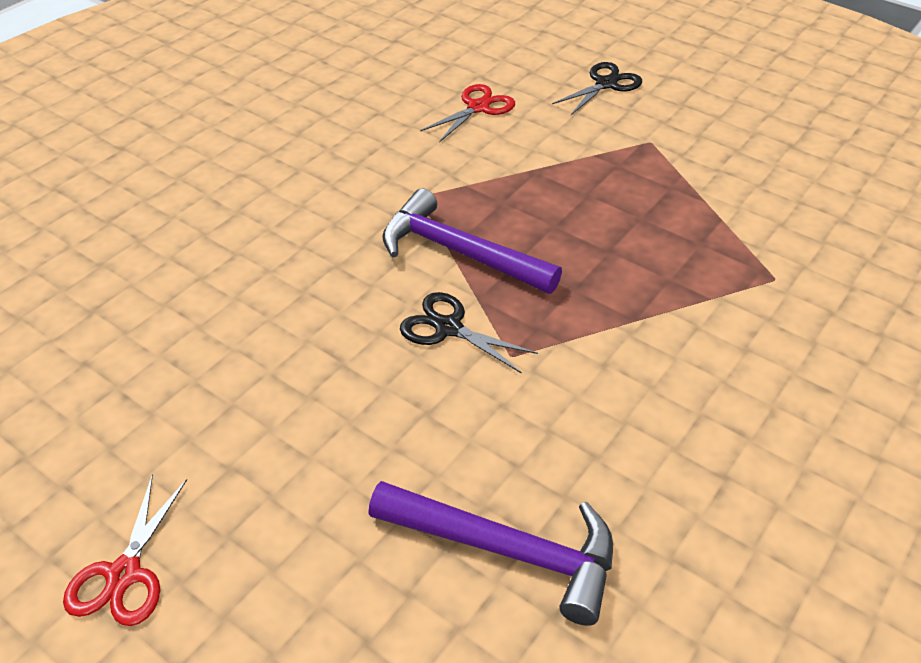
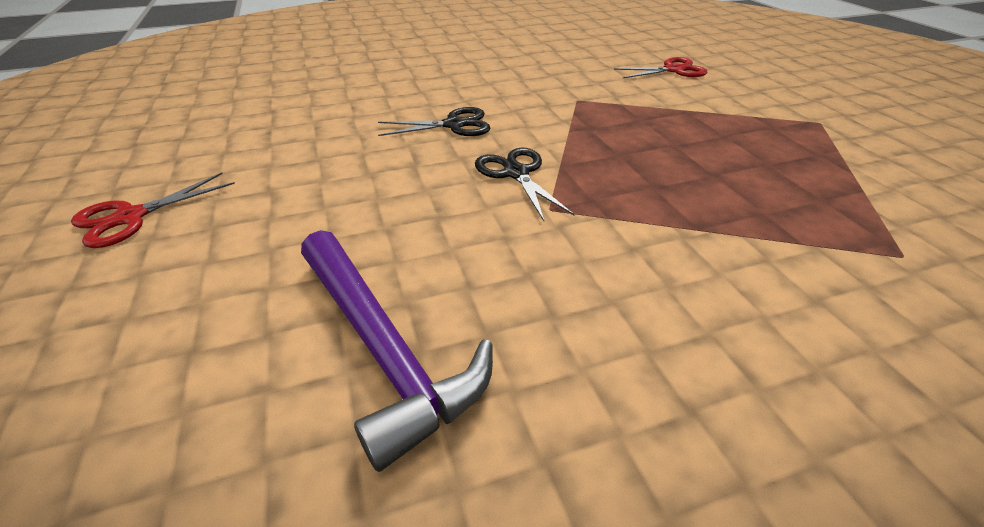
camera: 35 degrees right, 5 degrees down
purple hammer [382,189,562,294] -> none
black scissors [552,62,642,115] -> black scissors moved to [378,107,490,136]

